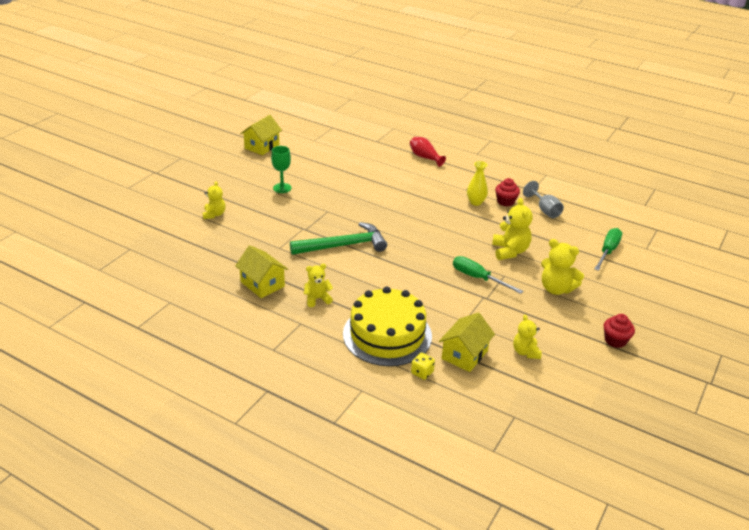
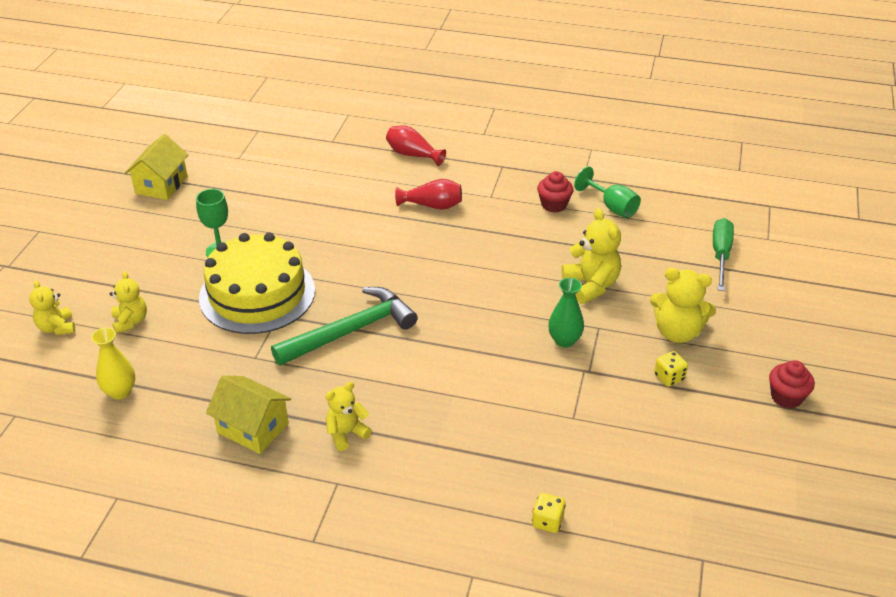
camera: 15 degrees left, 5 degrees up
yellow cake [343,287,432,366] -> yellow cake moved to [199,233,315,334]
yellow house [439,312,495,372] -> none
green screwdriver [453,256,523,294] -> green vase [548,278,584,348]
yellow vase [467,161,488,206] -> yellow vase moved to [91,327,135,399]
yellow teddy bear [513,315,542,359] -> yellow teddy bear moved to [29,280,75,335]
grey goblet [523,181,564,218] -> green goblet [574,166,641,218]
none -> red vase [395,179,462,210]
none -> yellow dice [654,351,688,387]

